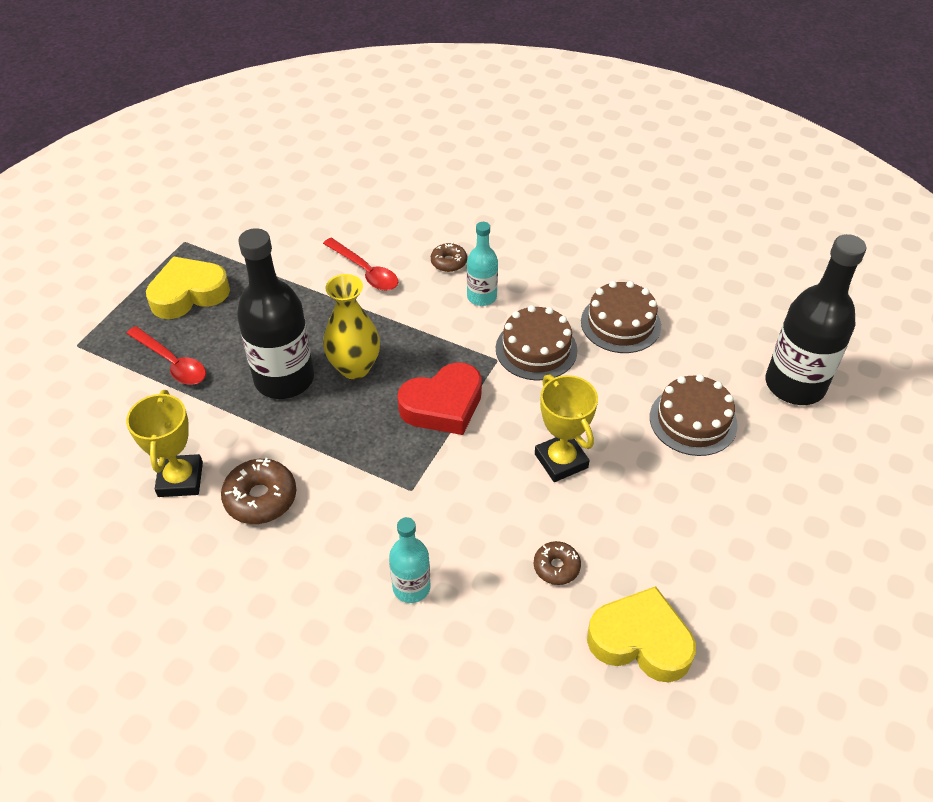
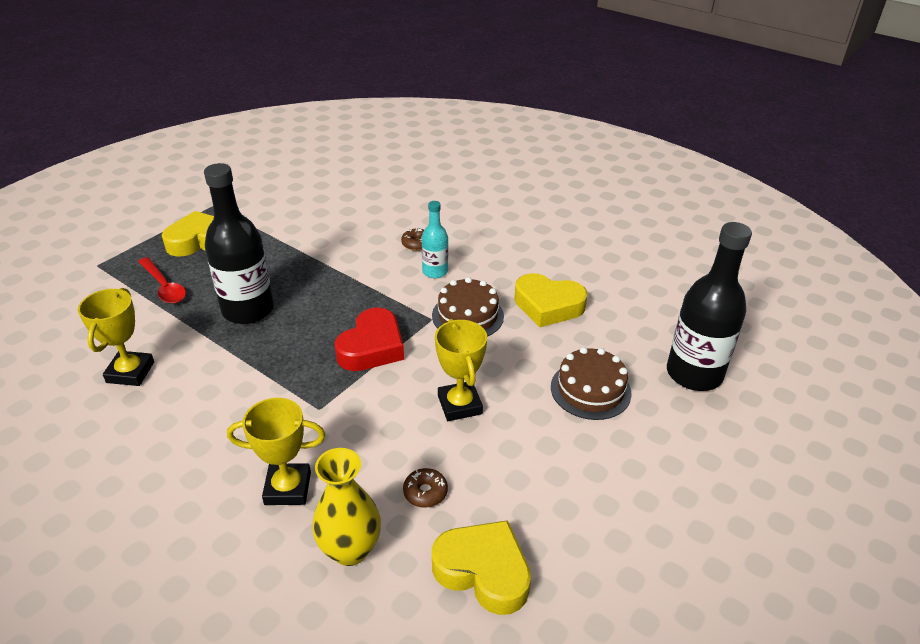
camera: 10 degrees right, 10 degrees down
brown donut [221,458,296,524] -> none
red spoon [323,238,398,291] -> none
yellow vase [323,274,380,379] -> yellow vase moved to [312,448,381,566]
turquoise bottle [389,517,430,603] -> yellow trophy [227,398,325,505]
red heart [397,362,482,435] -> red heart turned 45 degrees counterclockwise [335,308,404,371]
brown cake [581,281,661,353] -> yellow heart [514,273,588,327]

